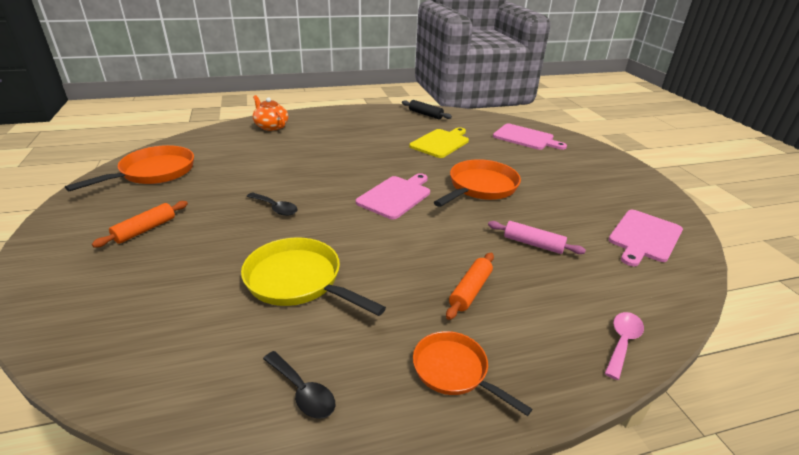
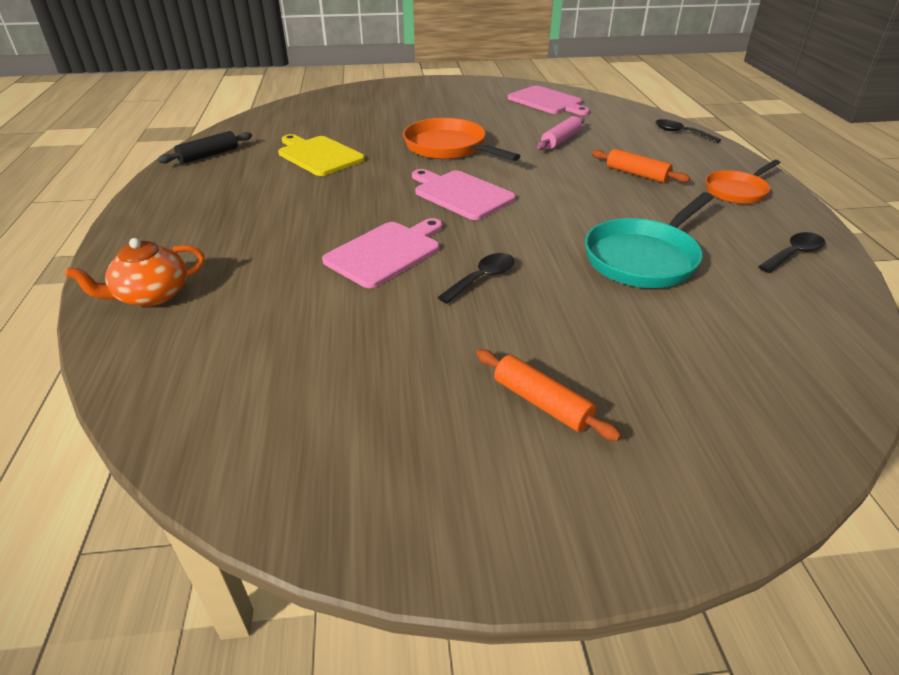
camera: 80 degrees left, 5 degrees up
orange pan [65,145,194,191] -> none
yellow pan [241,237,386,316] -> turquoise pan [585,192,713,288]
pink cutting board [493,124,567,150] -> pink cutting board moved to [322,218,443,288]
pink spoon [605,312,644,380] -> black spoon [656,119,721,143]

